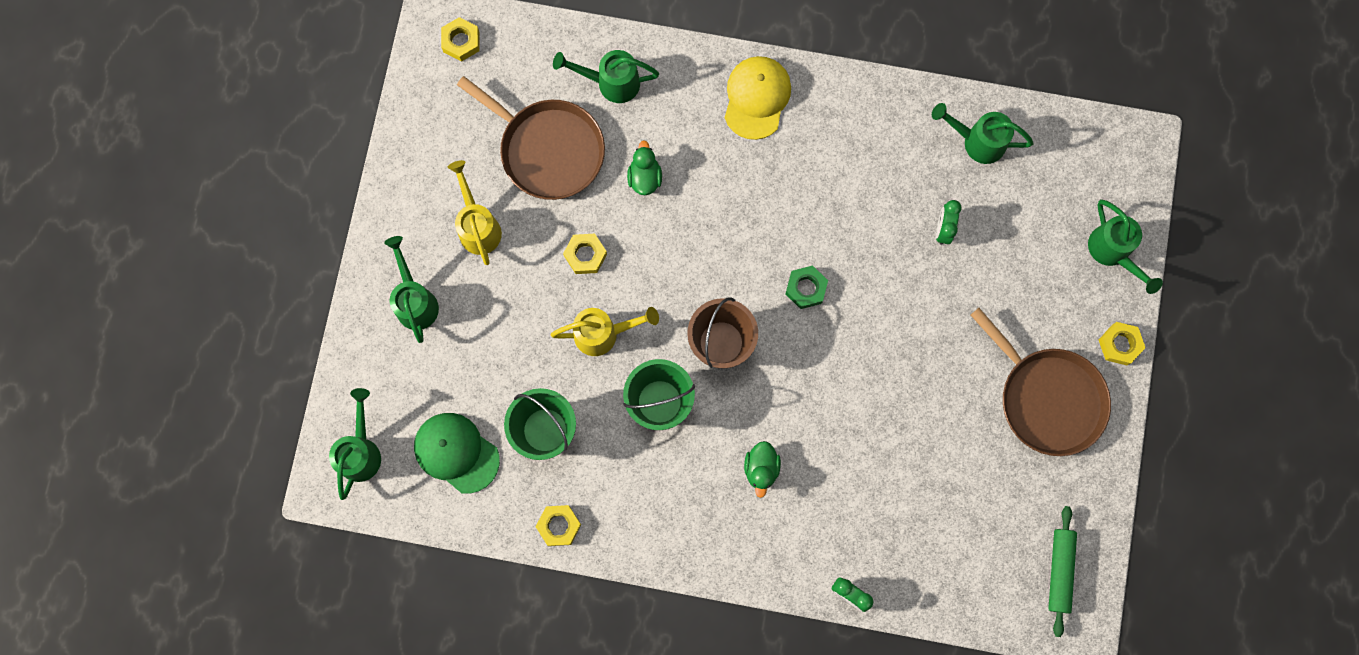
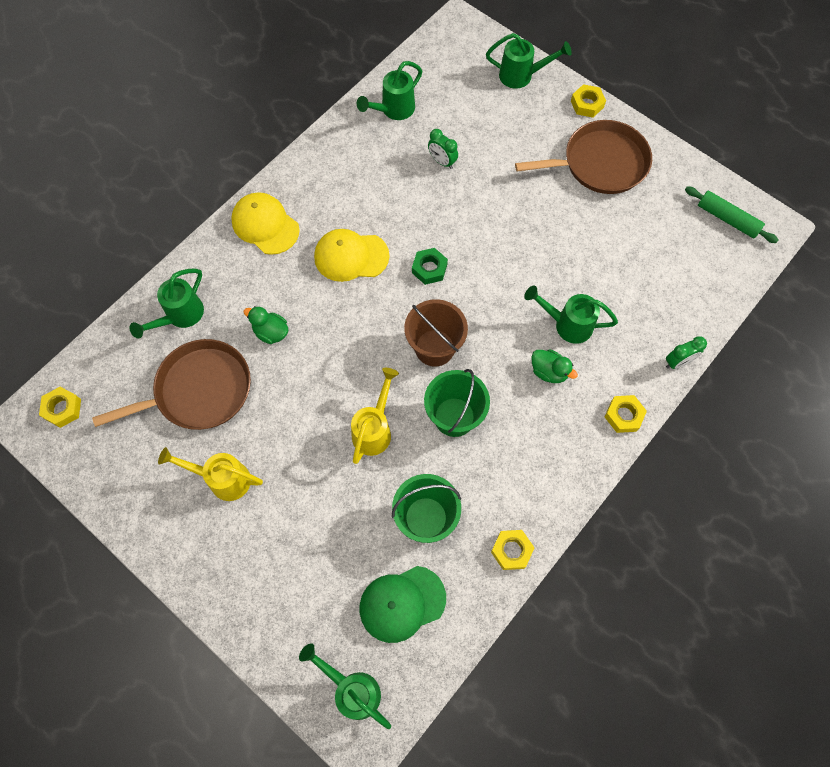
camera: 60 degrees left, 10 degrees down
green watering can [384,236,439,343] -> green watering can moved to [524,286,618,344]
yellow nut [563,234,607,274] -> yellow nut moved to [605,395,647,433]
none -> yellow cap [314,229,390,282]

